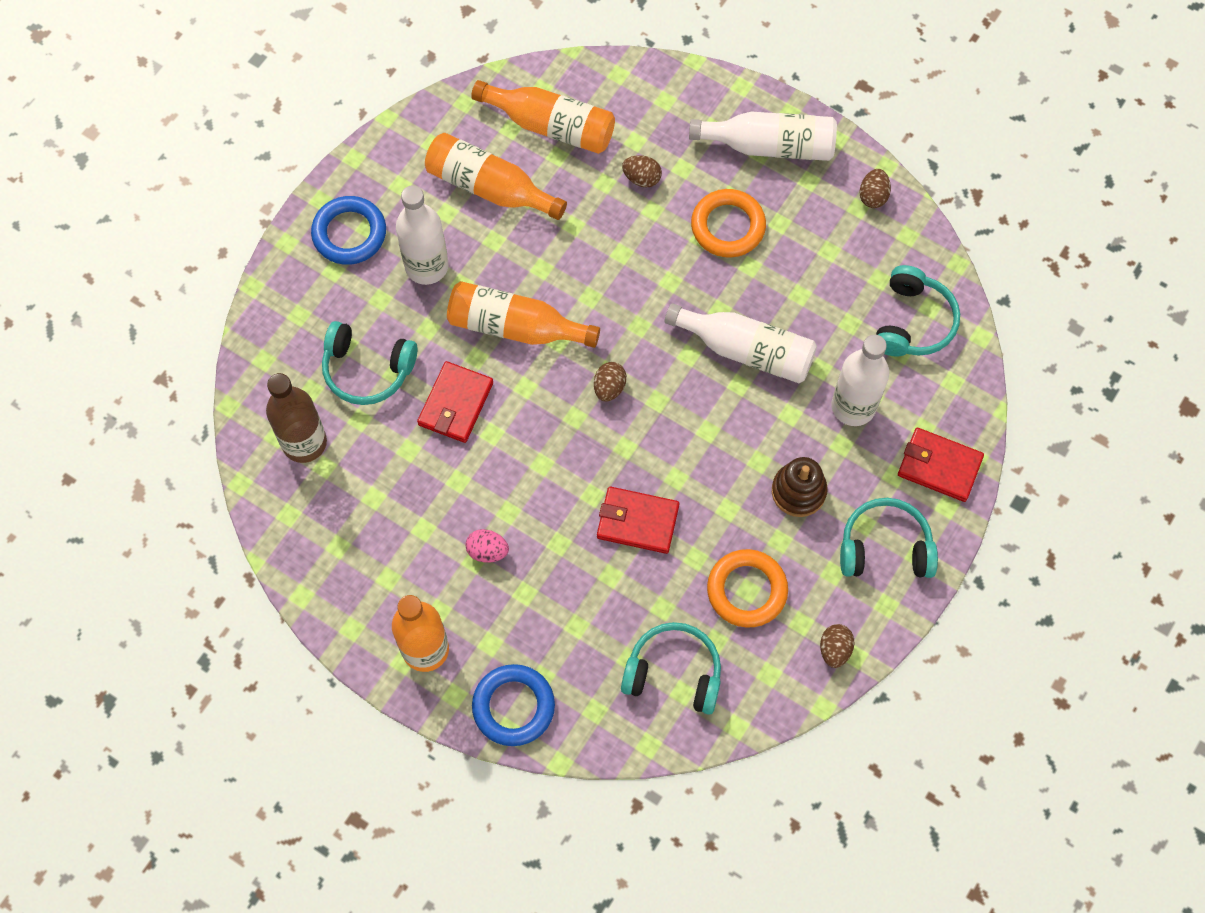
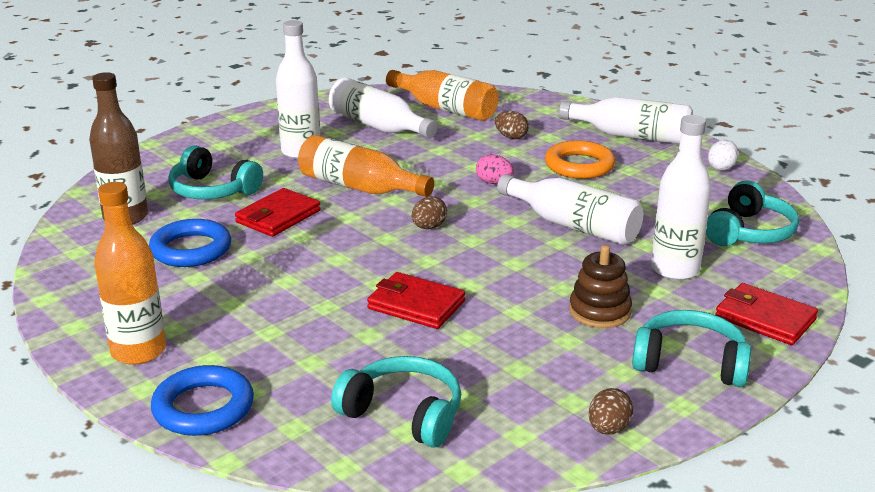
camera: 15 degrees right, 40 degrees down
blue ring [311,196,386,265] -> blue ring moved to [149,219,231,267]
orange bottle [425,133,567,220] -> white bottle [329,77,438,138]
pink egg [465,529,509,563] -> pink egg moved to [476,154,514,184]
orange ring [707,549,788,628] -> none
brown egg [860,169,891,208] -> white egg [708,139,739,171]

